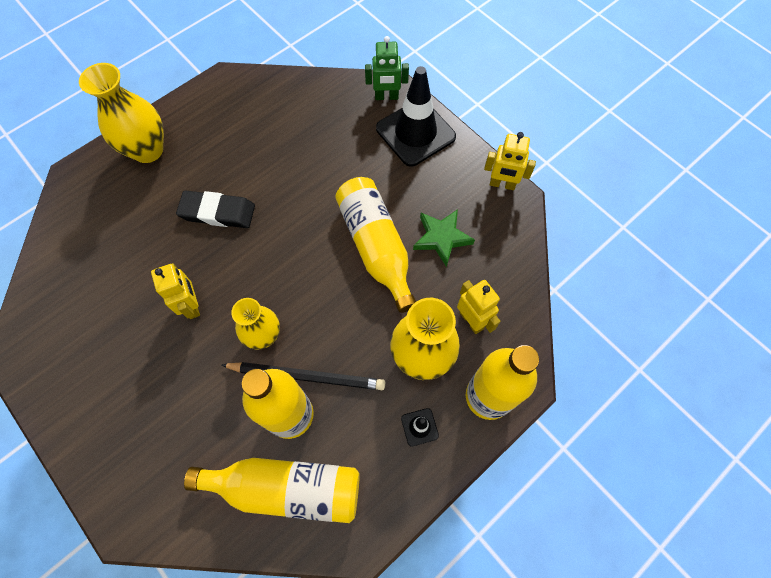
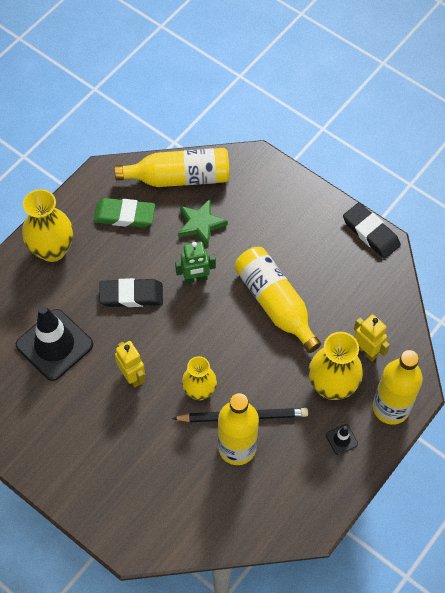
camera: 10 degrees left, 5 degrees down
yellow bottle [184,458,360,523] -> yellow bottle moved to [114,148,230,187]
green robot [365,36,409,100] -> green robot moved to [175,241,216,284]
black traffic cone [376,66,456,167] -> black traffic cone moved to [16,306,93,381]
green star [413,209,475,267] -> green star moved to [178,199,228,246]
yellow robot [484,132,536,190] -> black eraser [343,202,401,259]
none -> green eraser [94,198,155,227]

